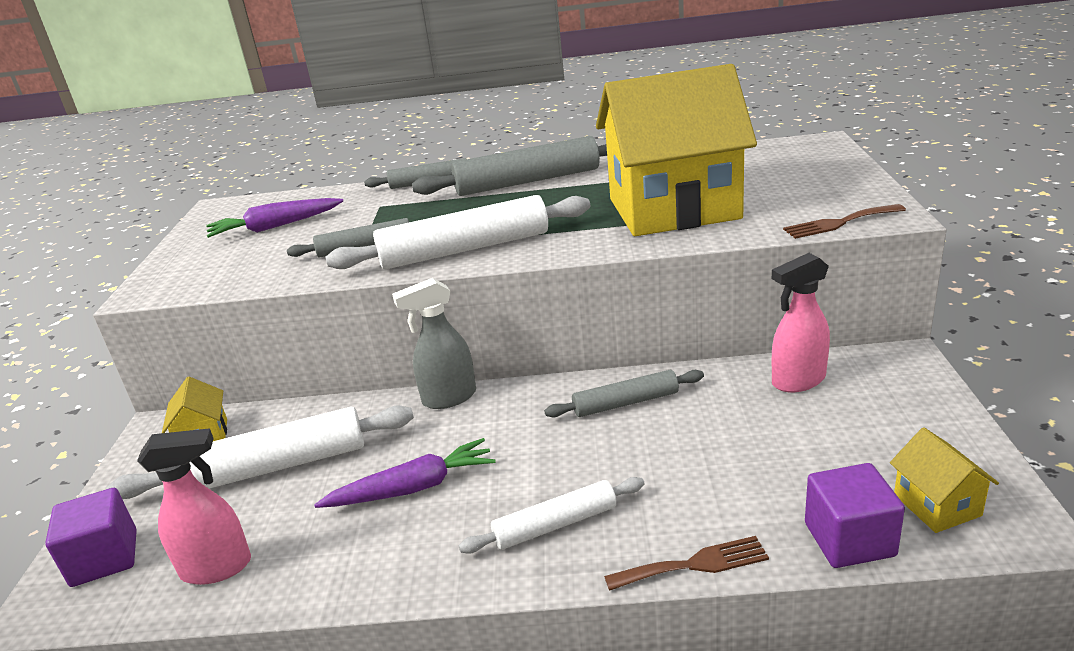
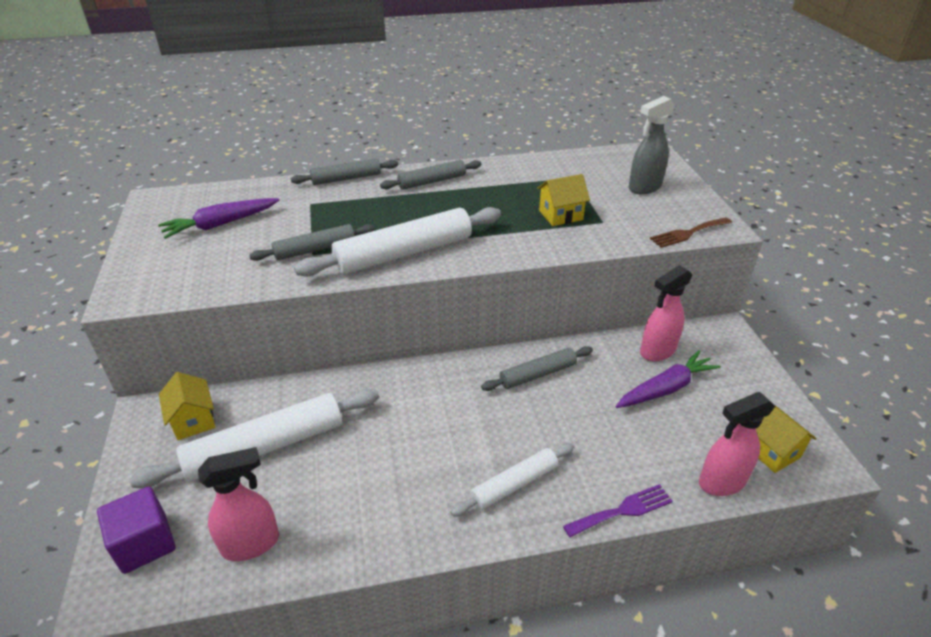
camera: 15 degrees left, 10 degrees up
purple carrot [314,438,496,508] -> purple carrot moved to [616,350,721,408]
grey spray bottle [392,278,476,409] -> grey spray bottle moved to [629,96,675,194]
grey rolling pin [412,136,607,196] -> grey rolling pin [380,160,481,190], size x0.58
yellow house [596,64,757,236] -> yellow house [537,174,590,226], size x0.40
brown fork [604,536,769,591] -> purple fork [563,484,673,537]
purple cube [805,463,905,568] -> pink spray bottle [699,392,775,496]

